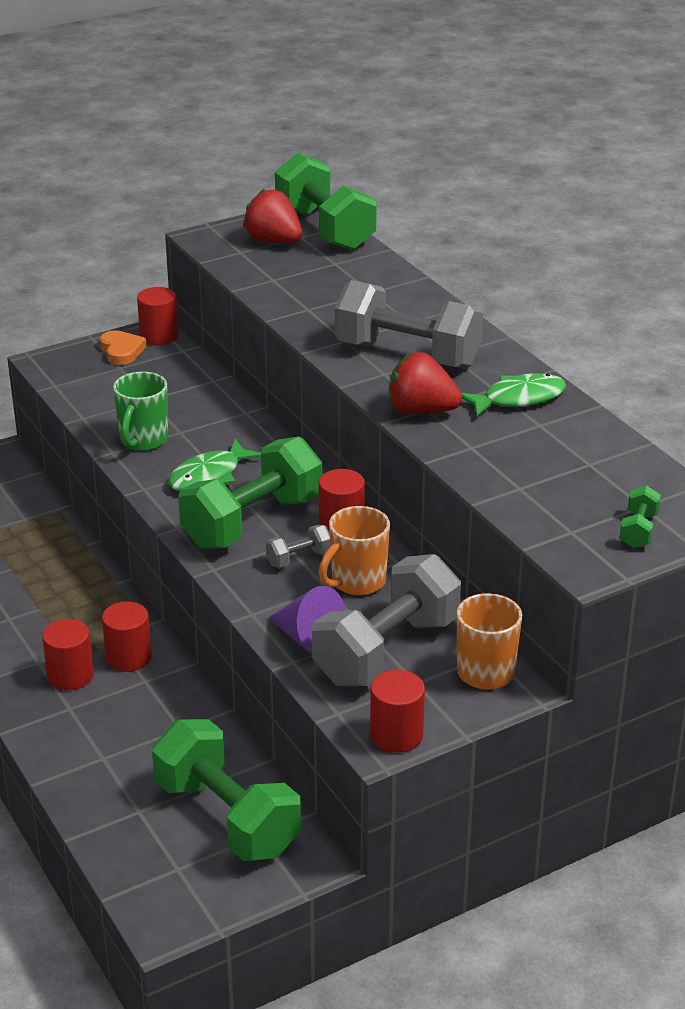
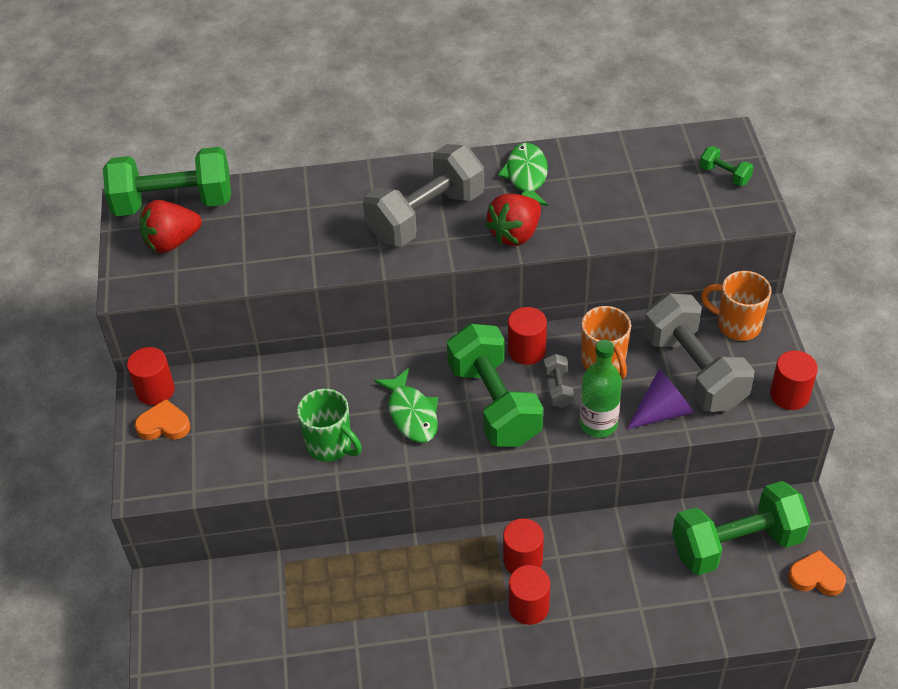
camera: 65 degrees left, 15 degrees up
none -> green bottle [580,340,622,438]
none -> orange heart [788,550,846,596]

